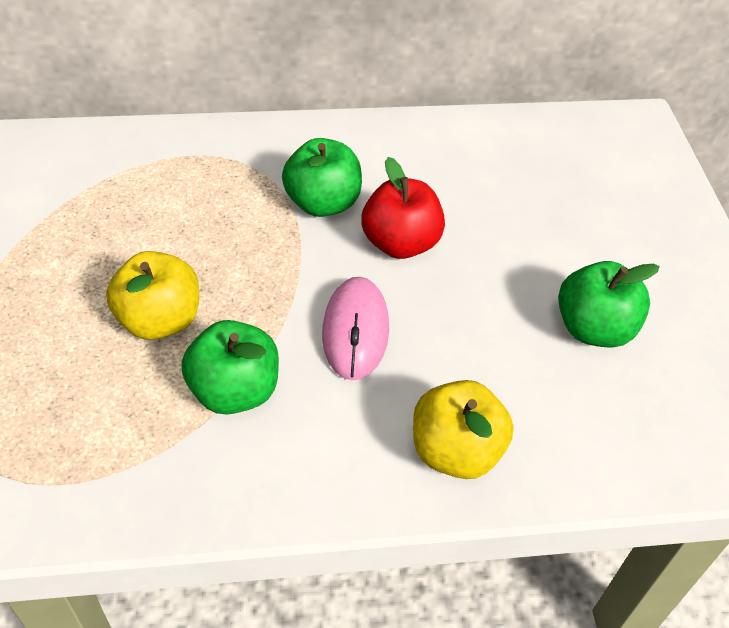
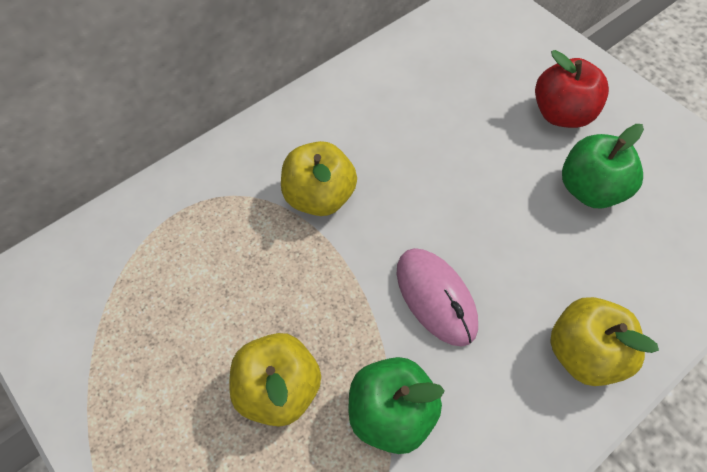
camera: 30 degrees left, 10 degrees up
green apple [282,138,362,217] -> yellow apple [281,141,357,216]
red apple [362,157,445,259] -> red apple moved to [535,50,609,128]

